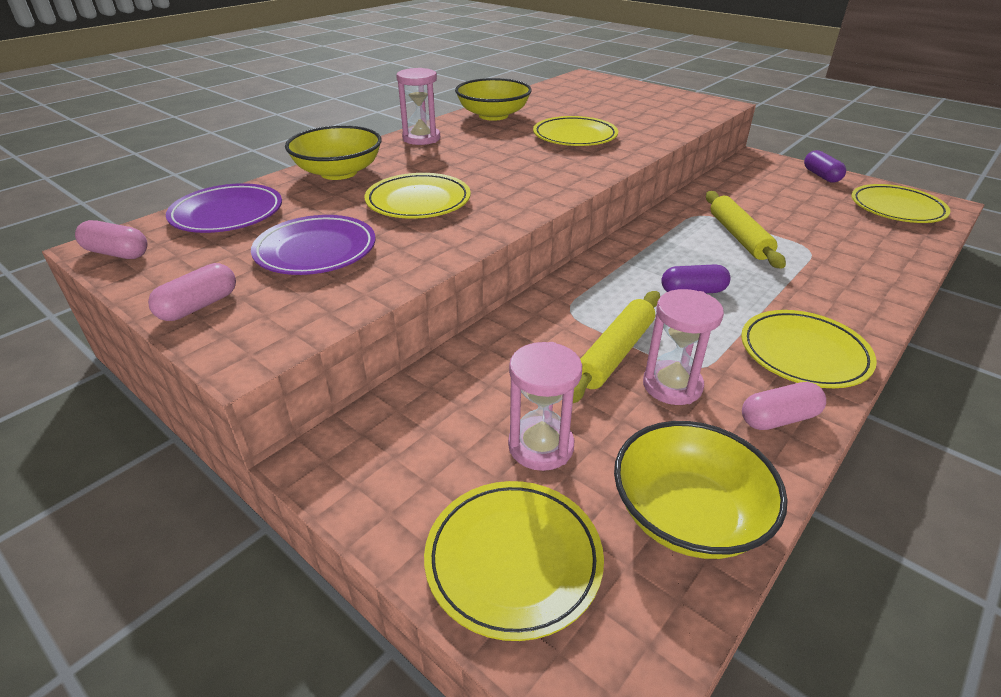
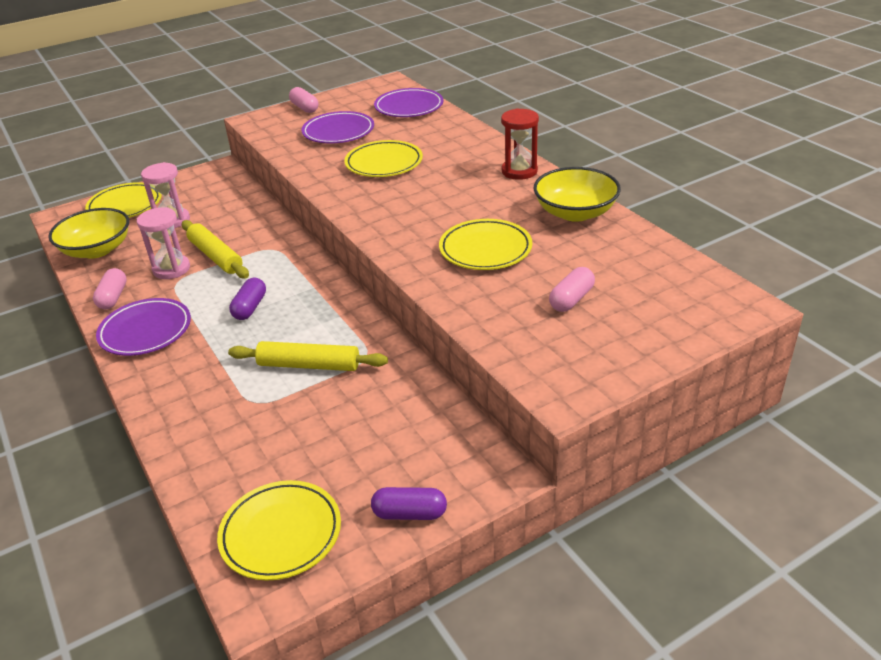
camera: 110 degrees right, 0 degrees up
pink capsule [75,220,147,259] -> pink capsule moved to [549,267,595,312]
yellow bowl [285,125,382,180] -> none
pink hourglass [396,68,440,145] -> red hourglass [501,108,539,180]
yellow plate [741,310,877,388] -> purple plate [96,298,191,356]

